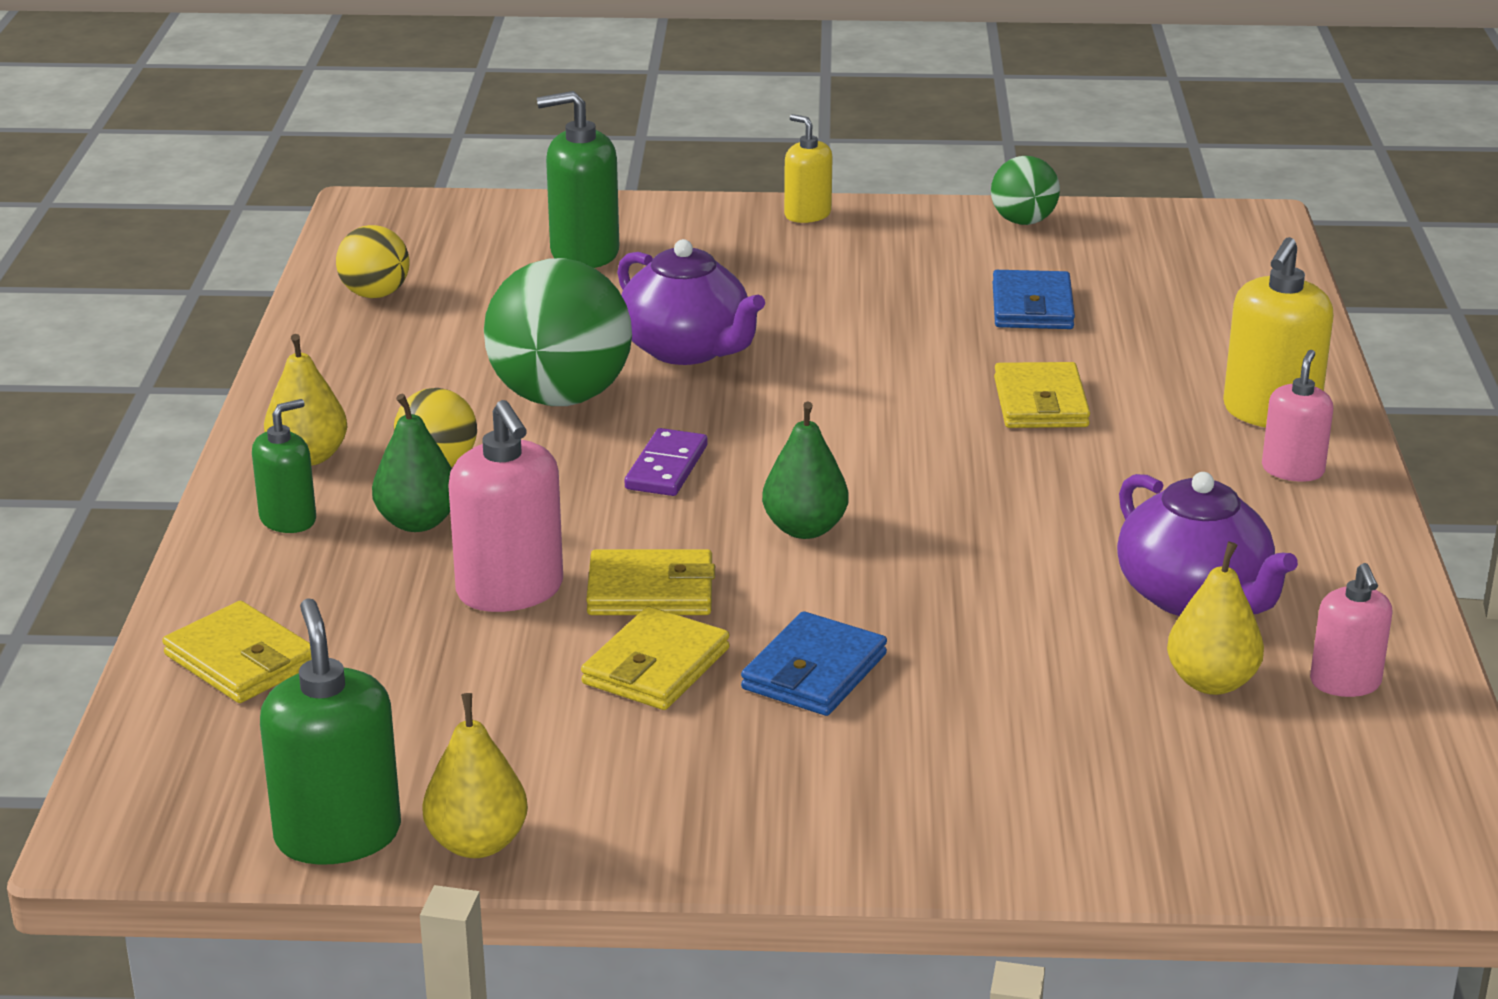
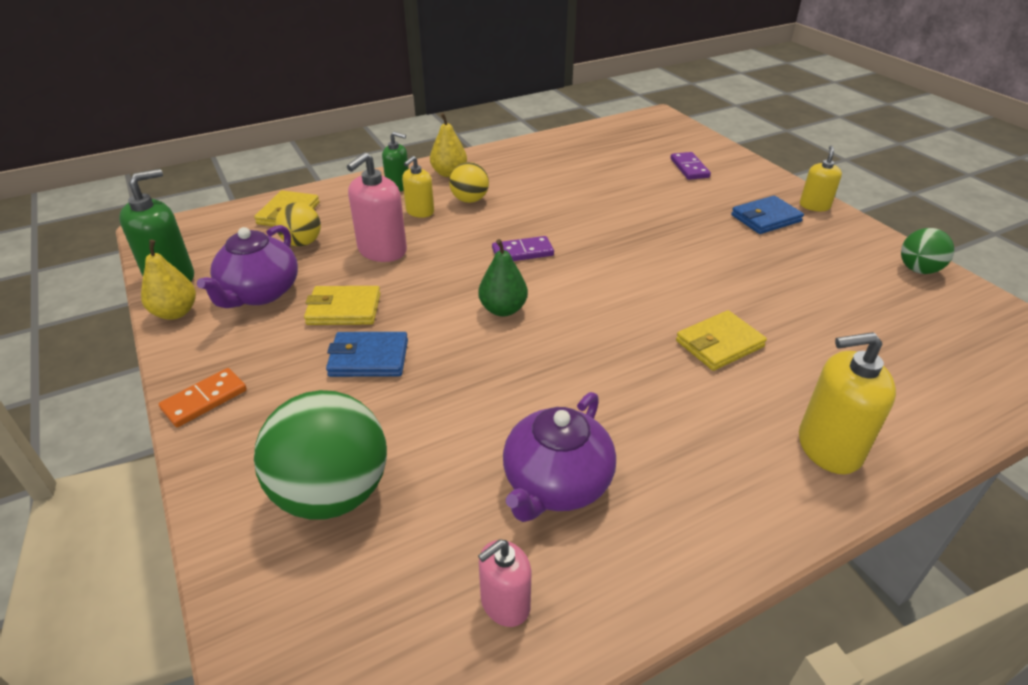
camera: 60 degrees right, 10 degrees up
yellow ball [336,225,410,298] -> yellow ball moved to [275,202,321,246]
green pear [372,394,452,532] -> yellow soap dispenser [402,156,434,218]
green ball [484,258,632,406] -> green ball moved to [254,390,387,520]
green soap dispenser [537,91,619,268] -> purple domino [671,152,711,180]
yellow wallet [586,549,715,615] -> none
purple teapot [617,239,765,365] -> purple teapot moved to [197,225,298,308]
blue wallet [993,270,1075,329] -> blue wallet moved to [731,196,804,234]
yellow pear [1167,541,1264,695] -> none
pink soap dispenser [1262,350,1333,482] -> none
none -> orange domino [159,368,247,427]

